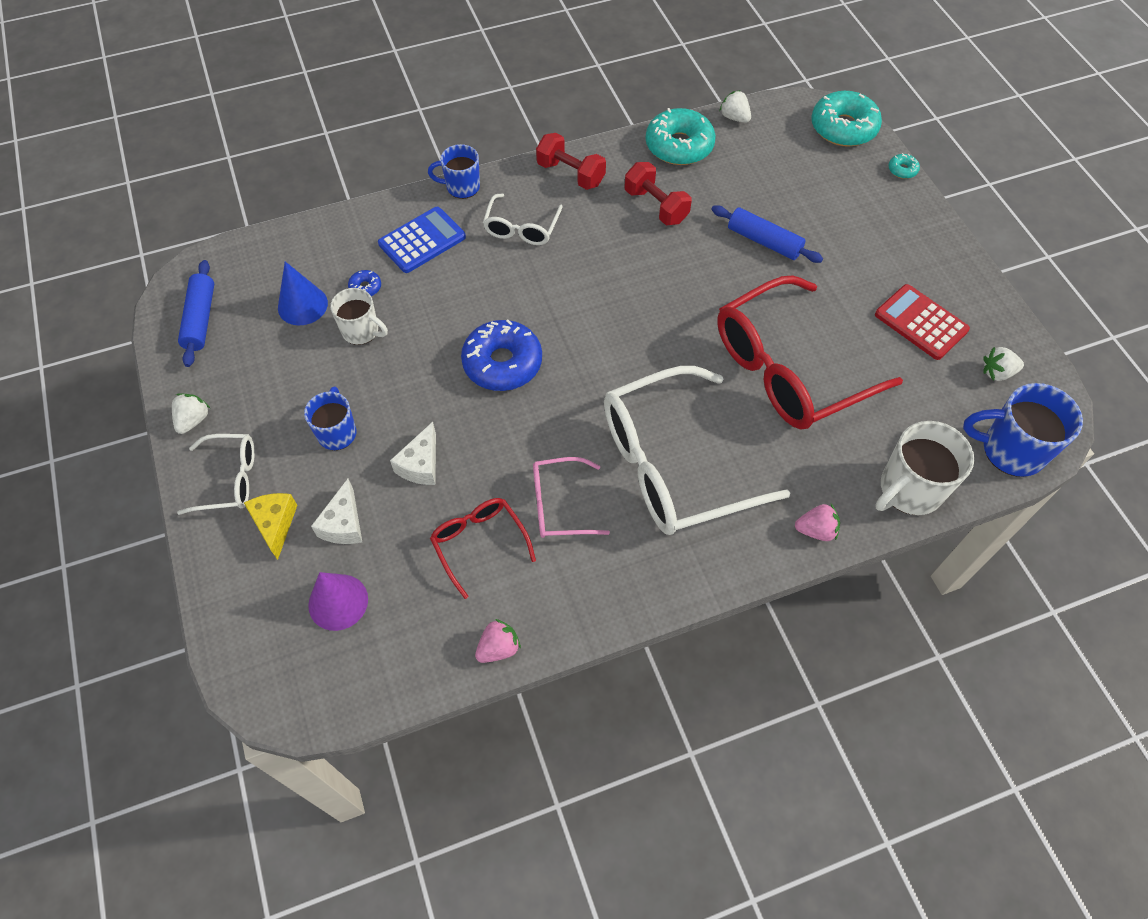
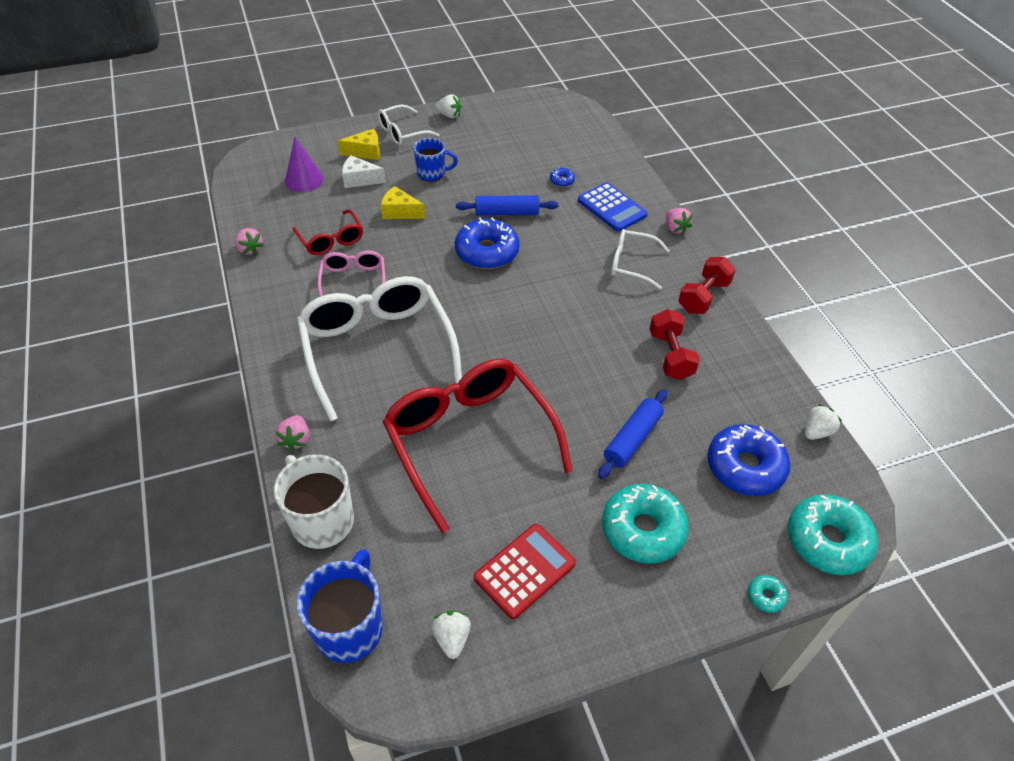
camera: 90 degrees right, 10 degrees down
white glasses [177,434,255,515] -> white glasses turned 60 degrees clockwise [378,105,439,145]
blue rolling pin [178,260,214,367] -> blue rolling pin moved to [456,195,559,216]
blue cone [278,261,328,325] -> none
white mug [330,288,388,345] -> none
white cheese [390,422,436,485] -> yellow cheese [381,186,425,219]
blue mug [428,144,480,199] -> pink strawberry [666,208,693,235]
red glasses [430,498,536,599] -> red glasses turned 90 degrees clockwise [293,209,363,255]
red dumbbell [625,162,692,225] -> red dumbbell turned 60 degrees counterclockwise [650,309,700,380]
turquoise donut [646,108,716,165] -> turquoise donut moved to [602,484,689,564]
none -> blue donut [708,424,791,496]

